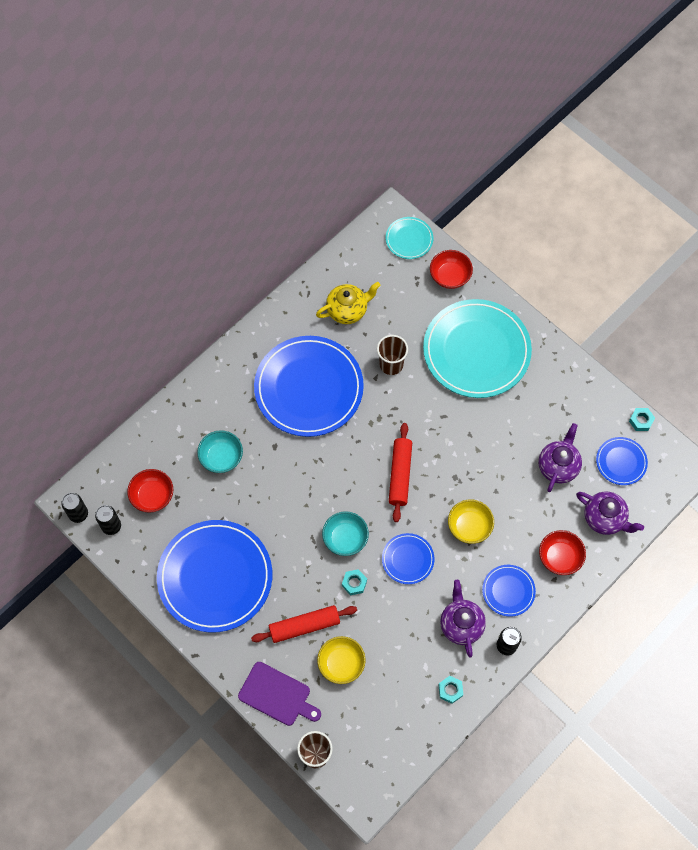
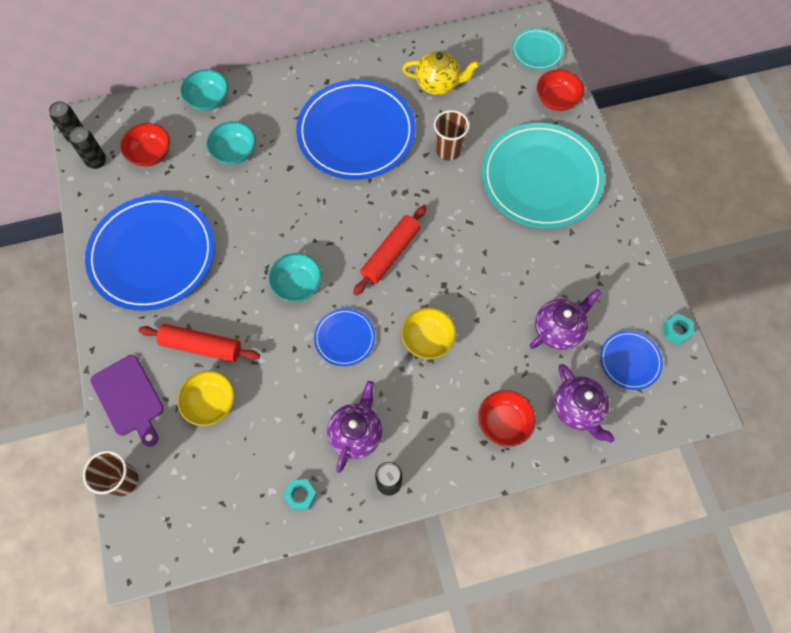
camera: 30 degrees right, 0 degrees up
turquoise nut [342,569,367,595] -> none
blue plate [482,565,536,617] -> none
none -> turquoise bowl [180,69,228,111]

